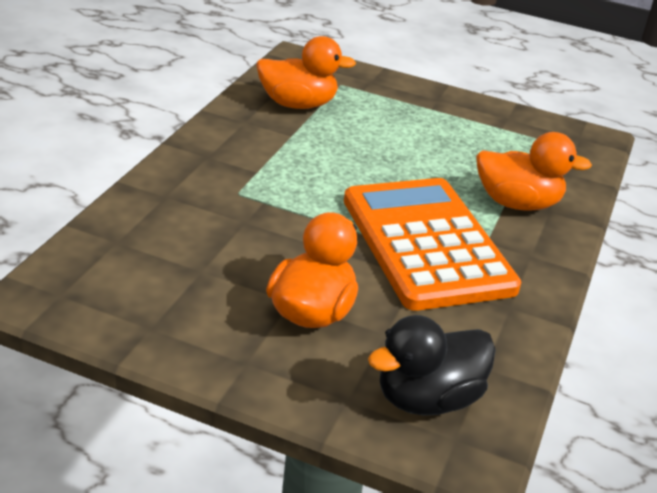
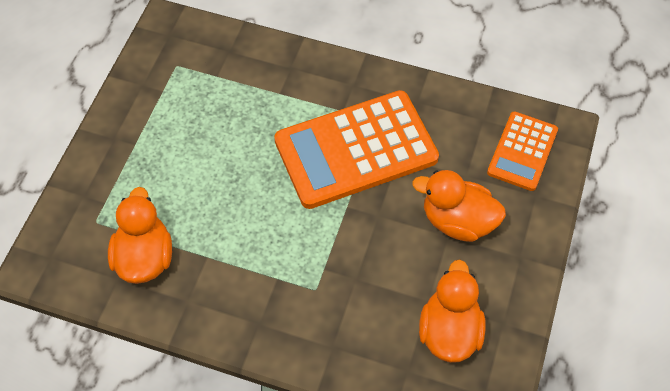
camera: 90 degrees left, 25 degrees up
black duck [368,315,496,416] -> orange calculator [487,111,558,191]
orange duck [476,132,592,210] -> orange duck moved to [419,259,486,363]

